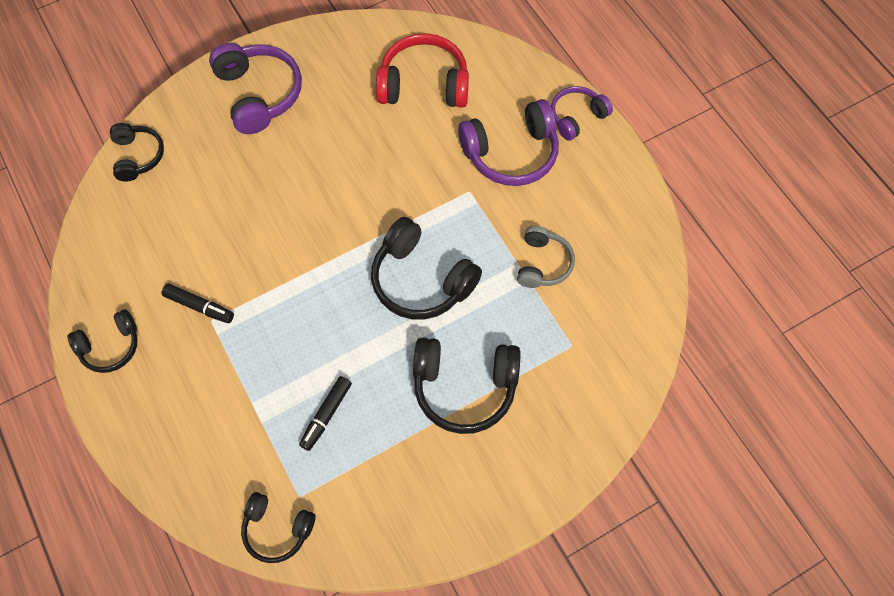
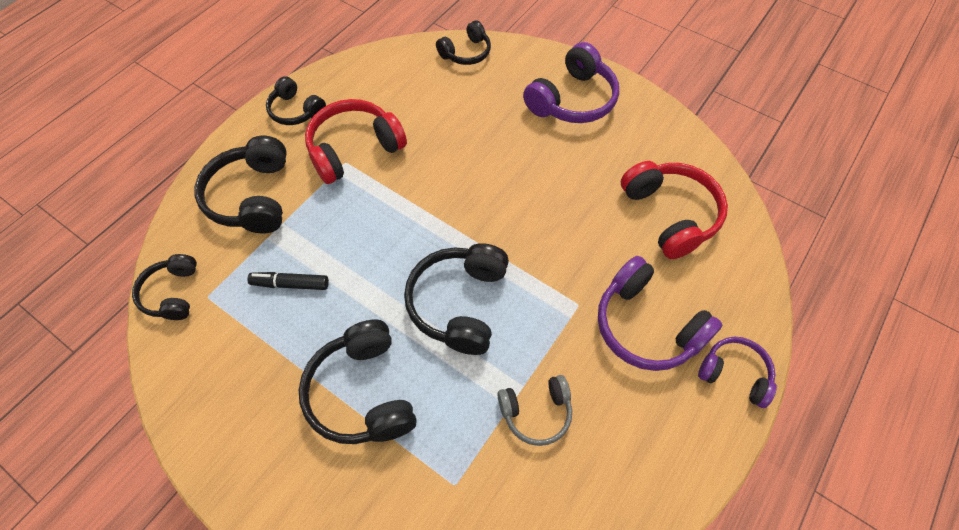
camera: 65 degrees right, 5 degrees down
black marker [162,284,234,323] -> red headphones [305,99,407,184]
none -> black headphones [194,136,287,233]

